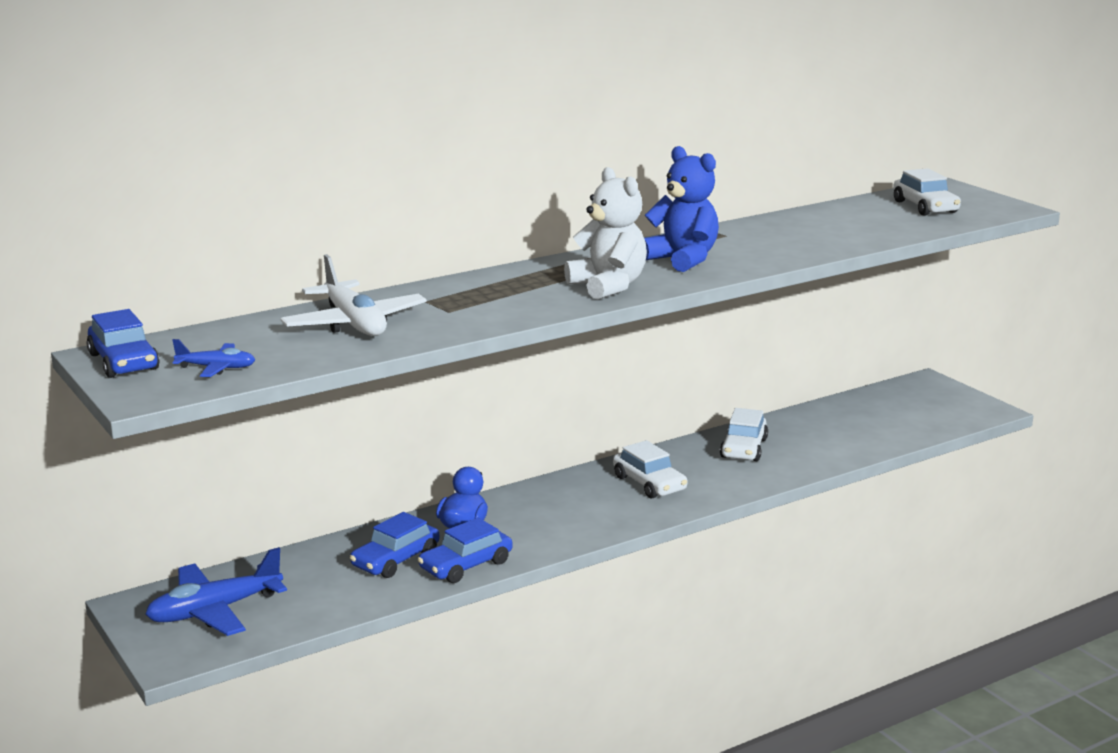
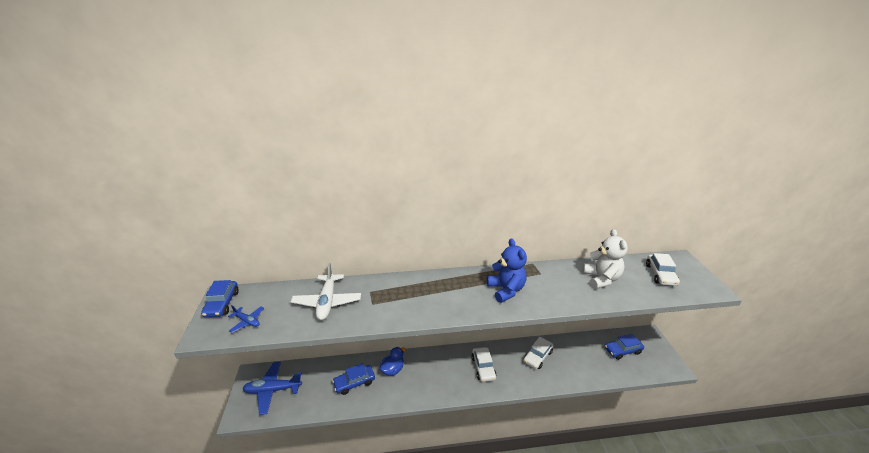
camera: 25 degrees right, 10 degrees up
blue car [418,518,513,583] -> blue car moved to [605,334,644,360]
white teddy bear [564,167,647,300] -> white teddy bear moved to [582,229,628,289]

